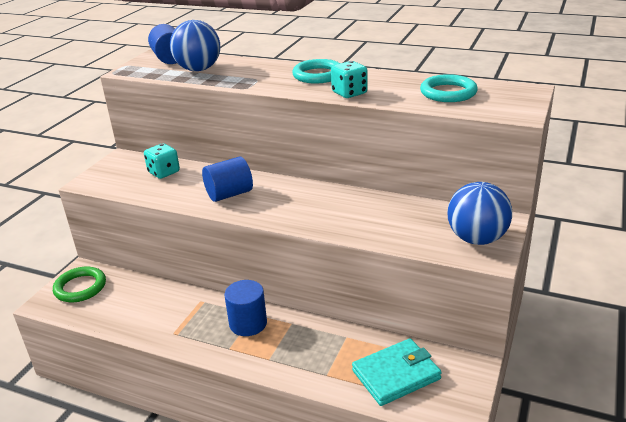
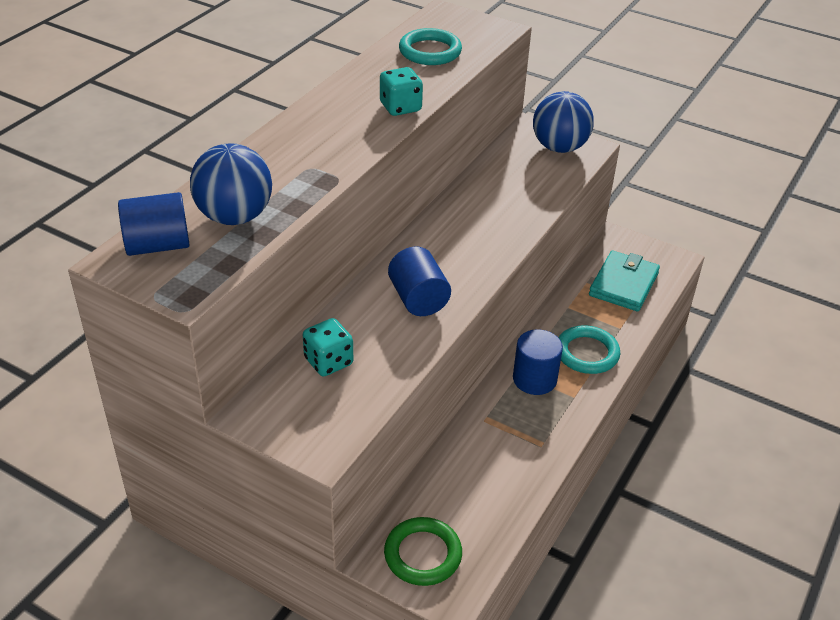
camera: 85 degrees left, 10 degrees up
turquoise ring [292,59,340,84] -> turquoise ring moved to [559,325,620,374]
turquoise wallet [352,338,442,406] -> turquoise wallet turned 45 degrees clockwise [589,251,660,311]

